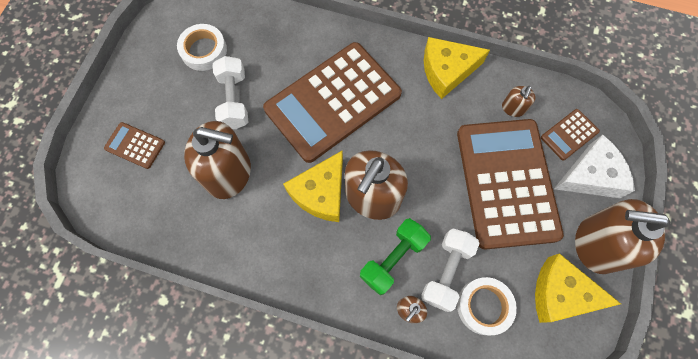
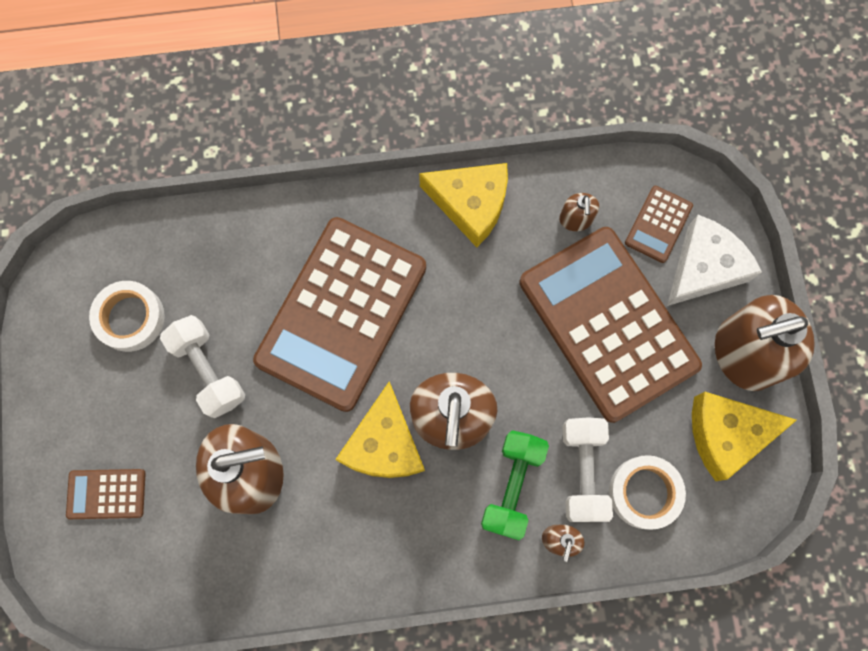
camera: 25 degrees left, 5 degrees up
yellow cheese [424,37,490,99] -> yellow cheese turned 120 degrees counterclockwise [419,163,508,247]

